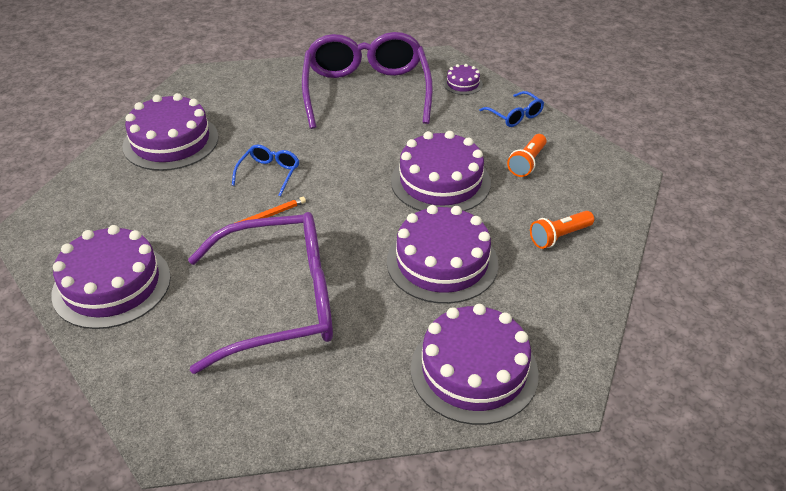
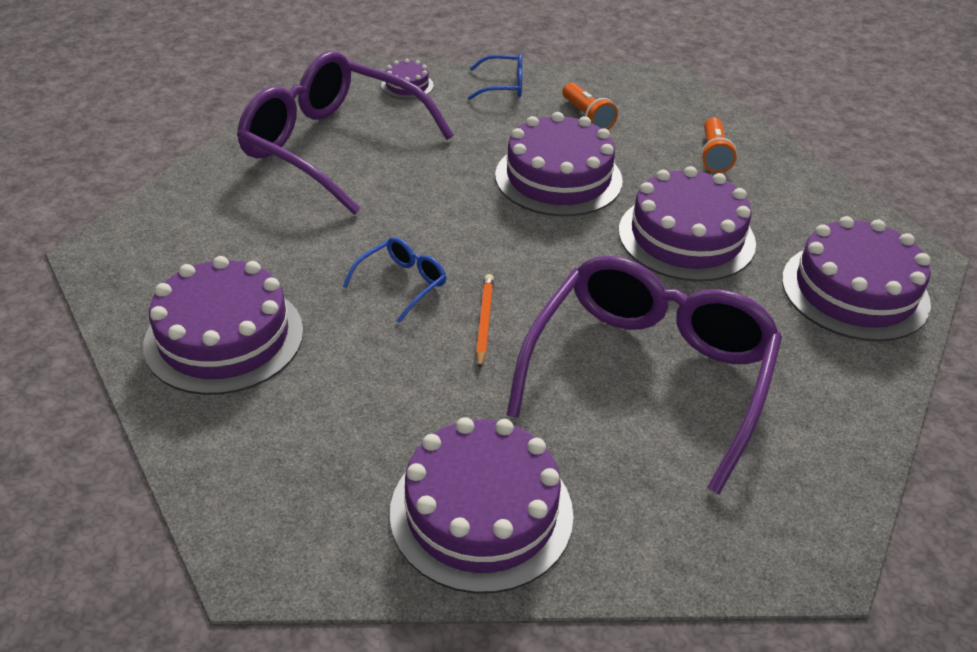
camera: 55 degrees left, 0 degrees up
blue glasses [232,145,299,197] -> blue glasses turned 75 degrees clockwise [343,237,446,323]

